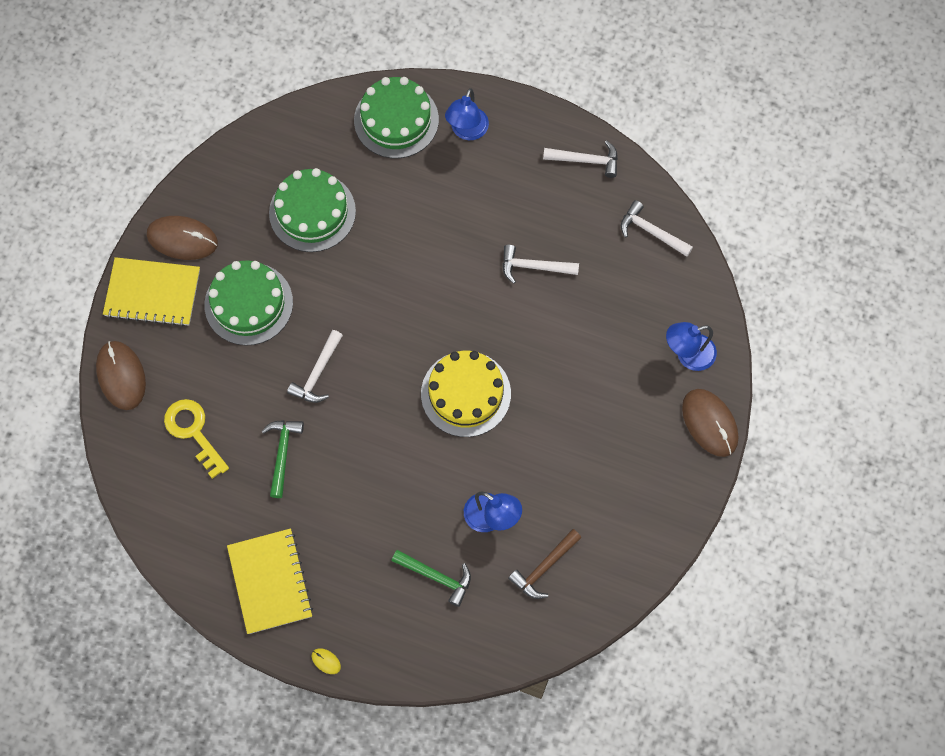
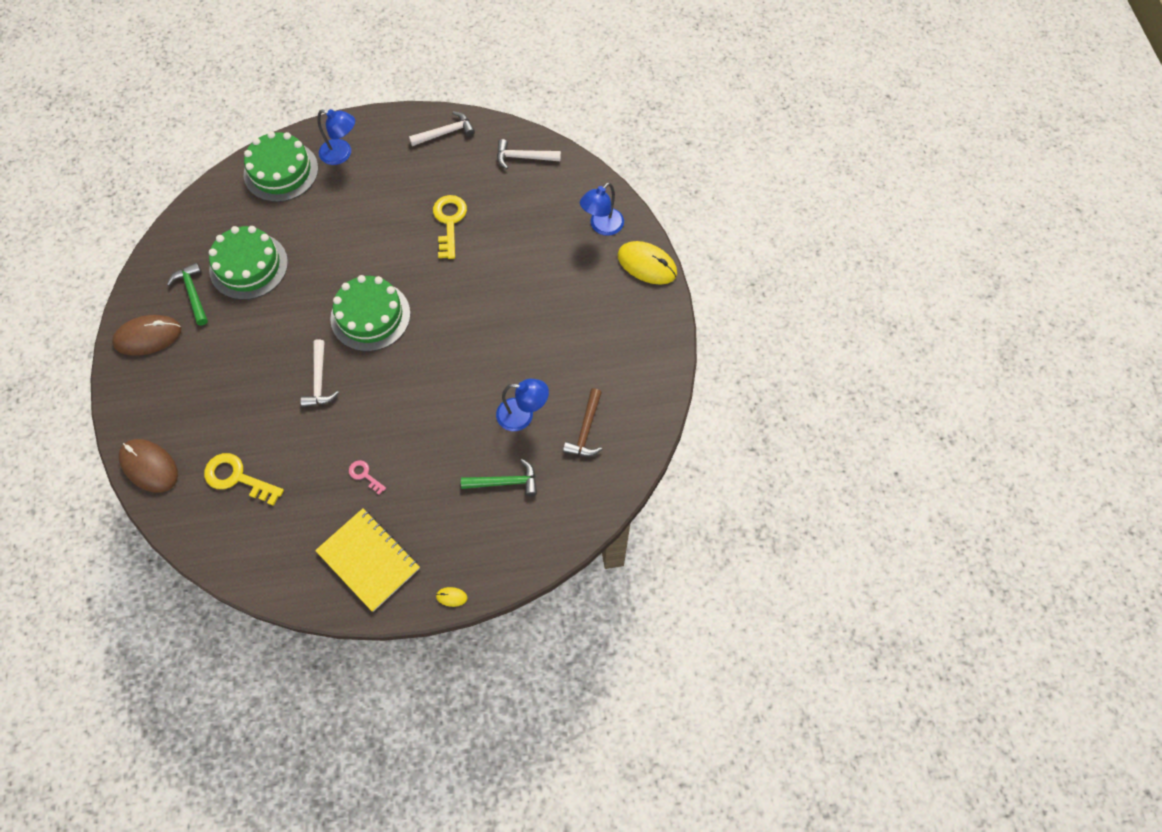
camera: 30 degrees left, 5 degrees down
yellow notebook [103,257,200,327] -> none
green cake [204,260,293,346] -> green cake moved to [330,275,410,351]
green hammer [262,420,304,498] -> green hammer moved to [167,262,208,325]
yellow cake [421,351,511,437] -> none
blue lamp [445,88,489,140] -> blue lamp turned 60 degrees counterclockwise [317,109,355,165]
white hammer [503,245,579,284] -> yellow key [433,195,467,259]
brown mouse [682,389,738,457] -> yellow mouse [618,241,677,285]
none -> pink key [349,460,386,495]

